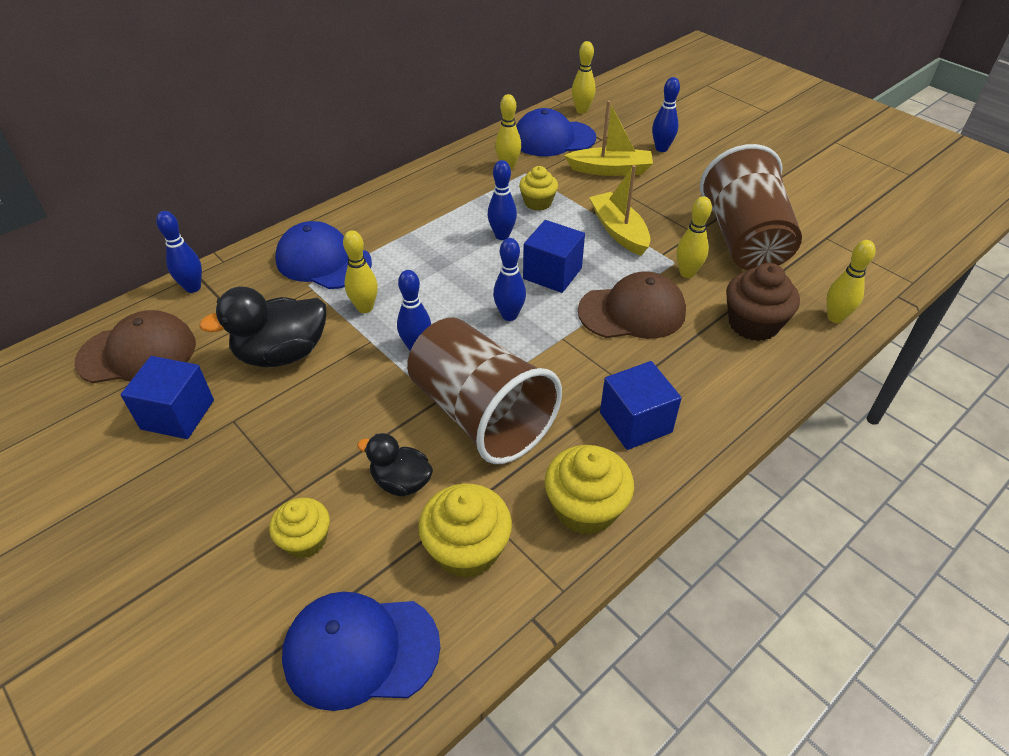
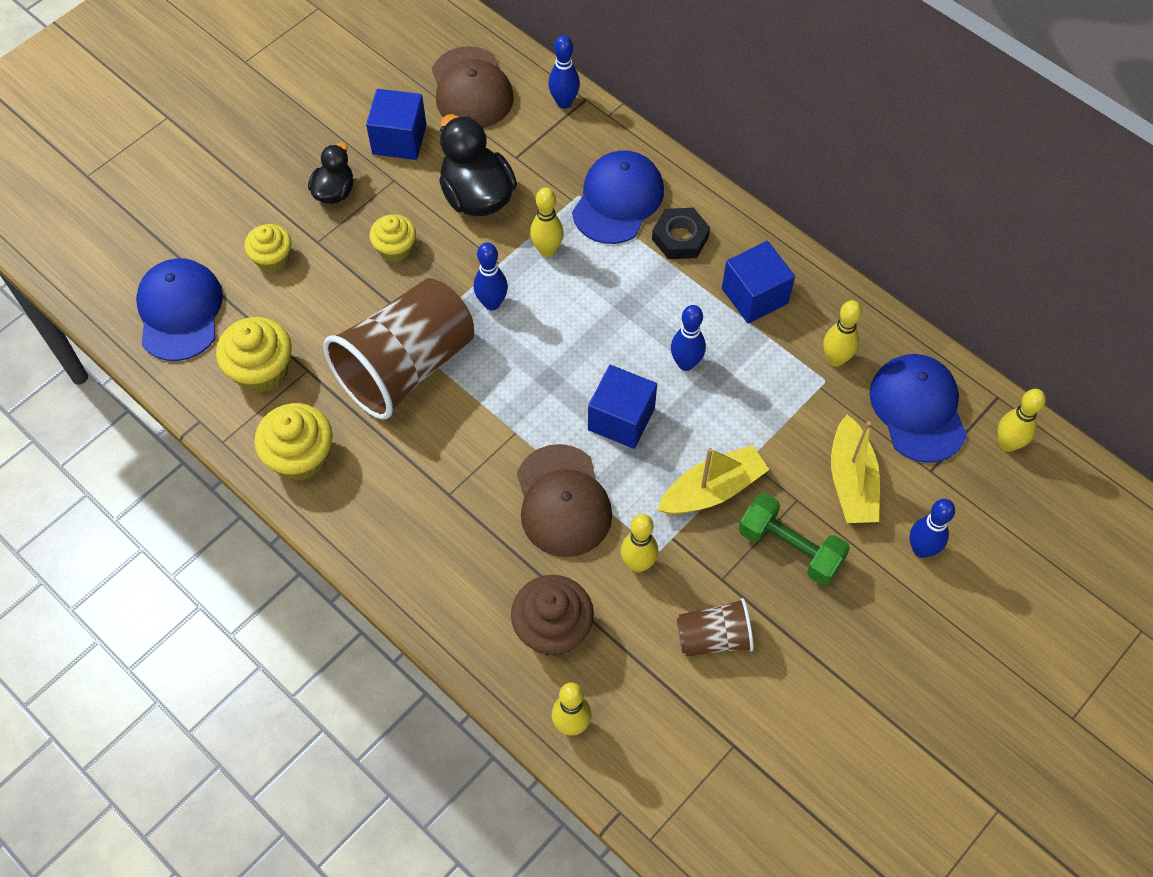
camera: 85 degrees right, 15 degrees up
black duck [357,433,433,497] -> black duck moved to [308,142,353,204]
blue bowling pin [493,238,526,321] -> none
yellow cupcake [519,166,558,211] -> yellow cupcake moved to [369,214,416,262]
blue cube [600,361,682,450] -> blue cube moved to [722,241,795,323]
brown cup [700,144,802,270] -> brown cup [677,598,754,656], size x0.50
none -> black nut [652,208,710,259]
none -> green dumbbell [739,493,850,585]

